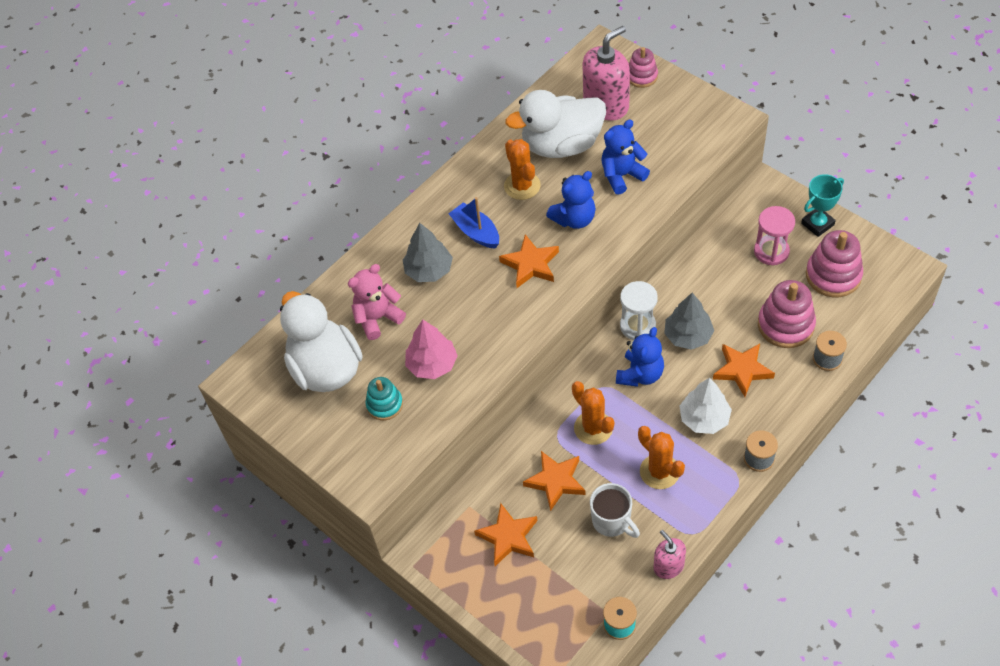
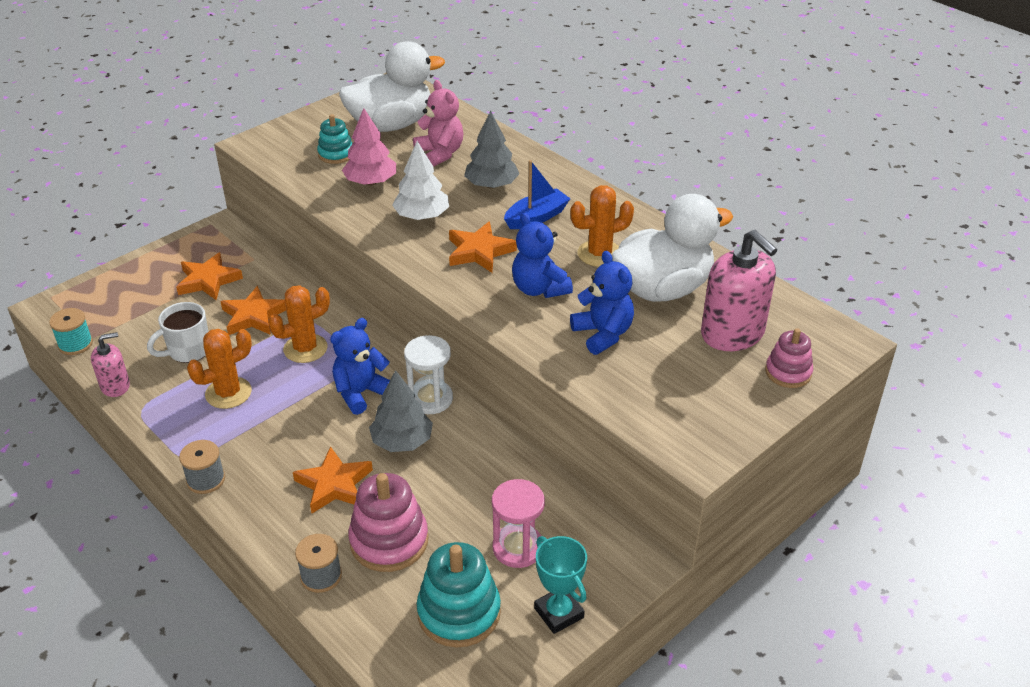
camera: 90 degrees right, 15 degrees down
white duck [505,90,606,158] -> white duck turned 75 degrees clockwise [612,194,733,302]
blue teddy bear [616,327,664,387] -> blue teddy bear turned 105 degrees clockwise [330,318,390,415]
white tree [680,378,732,434] -> white tree moved to [392,141,449,220]
pink stacking toy [806,230,863,297] -> turquoise stacking toy [417,542,501,648]

